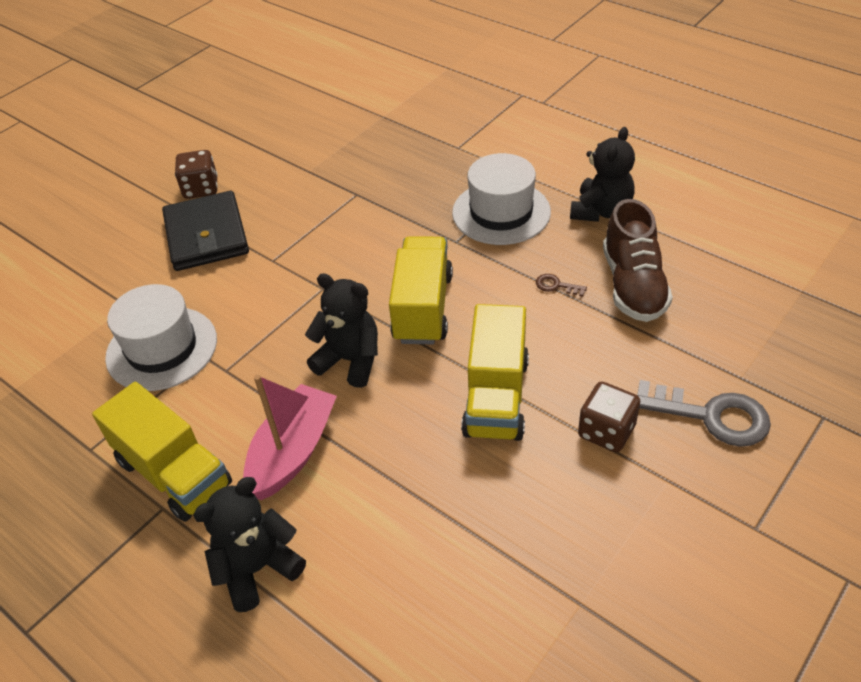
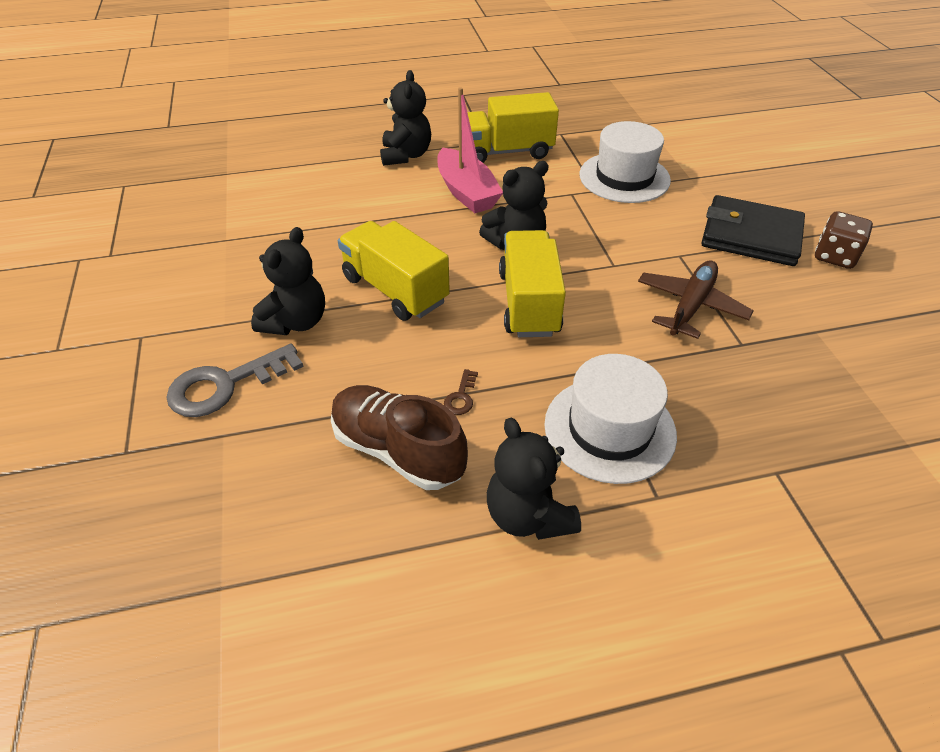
camera: 125 degrees right, 0 degrees up
yellow truck [389,236,453,344] -> yellow truck turned 135 degrees counterclockwise [499,230,566,337]
brown key [536,274,587,296] -> brown key turned 135 degrees clockwise [444,369,478,415]
brown dice [578,381,640,452] -> black teddy bear [251,227,325,335]
none -> brown plane [638,260,754,339]

